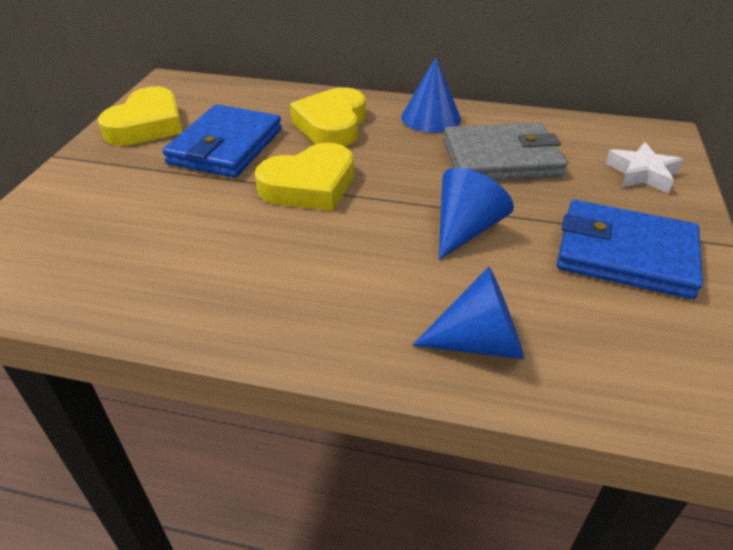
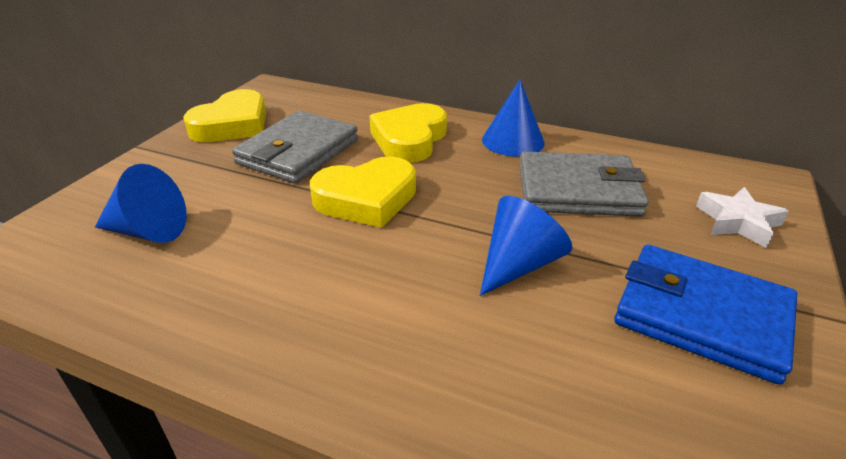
camera: 10 degrees right, 5 degrees down
blue wallet [163,104,282,178] -> grey wallet [232,110,358,184]
blue cone [412,266,524,359] -> blue cone moved to [95,164,187,243]

